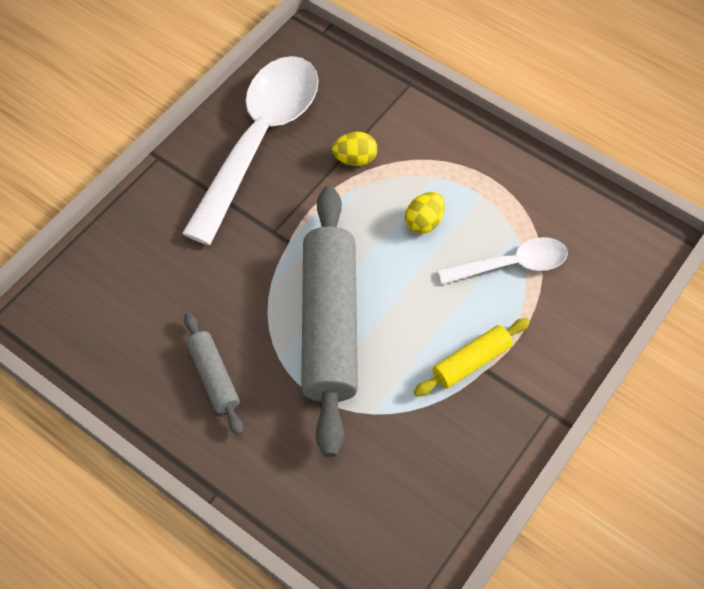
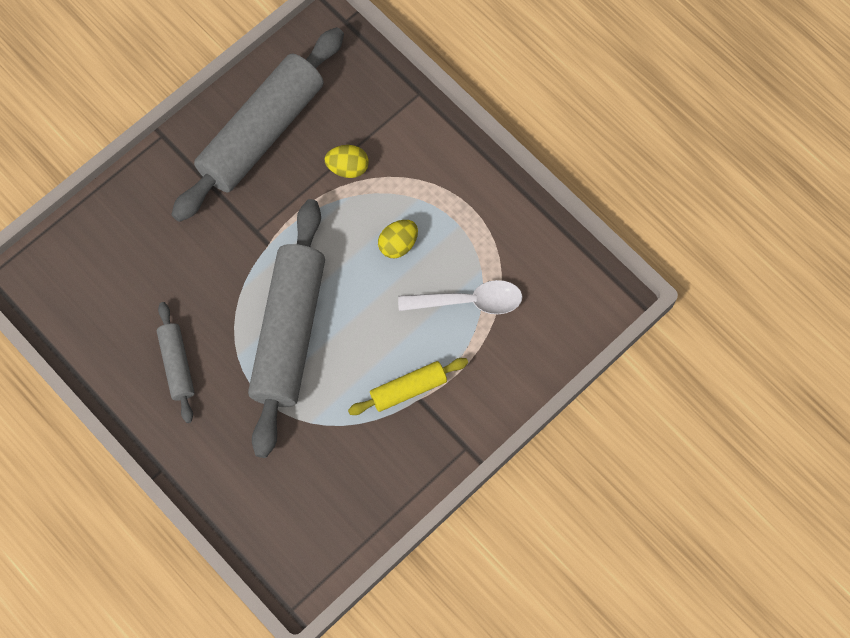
camera: 10 degrees right, 10 degrees up
white spoon [182,56,319,245] -> grey rolling pin [171,27,344,222]

